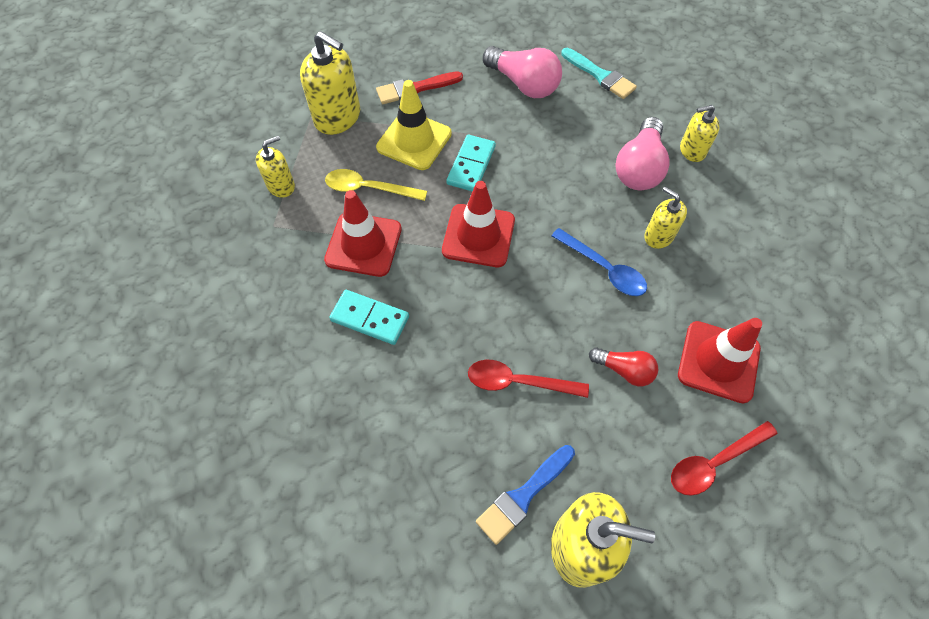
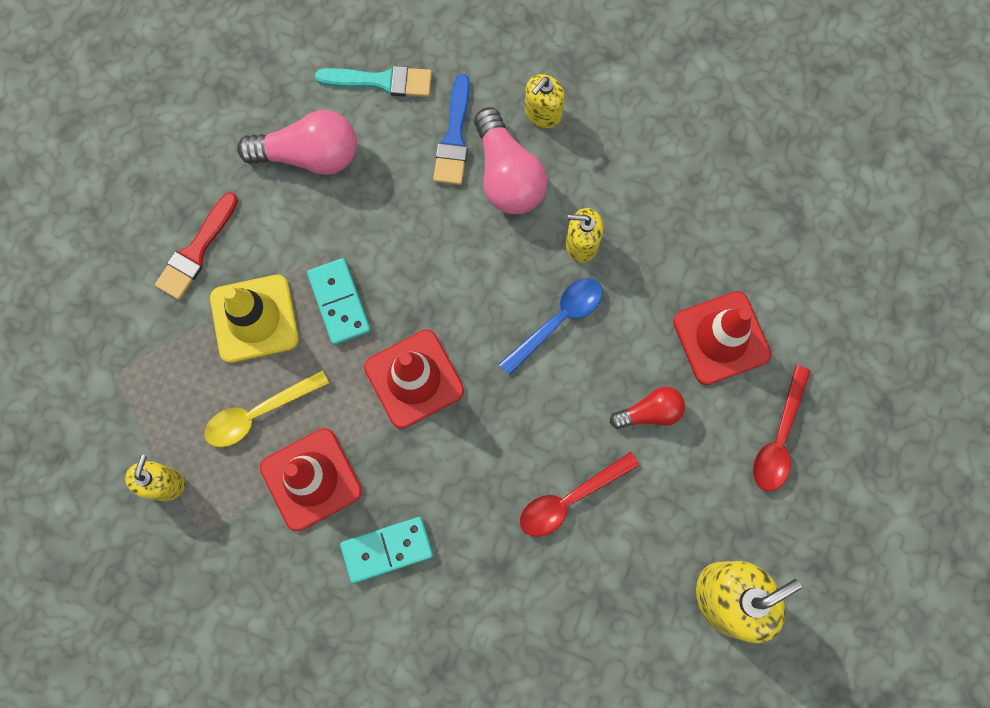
camera: 40 degrees left, 15 degrees up
yellow soap dispenser [300,31,360,135] -> none
blue brush [476,445,575,545] -> blue brush moved to [433,74,470,185]
blue spoon [552,228,647,296] -> blue spoon turned 45 degrees counterclockwise [499,278,603,375]

